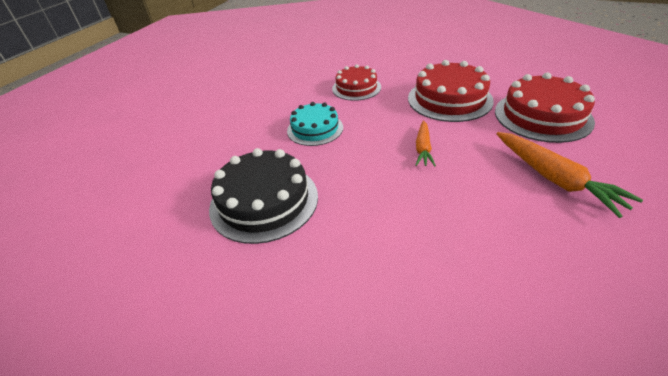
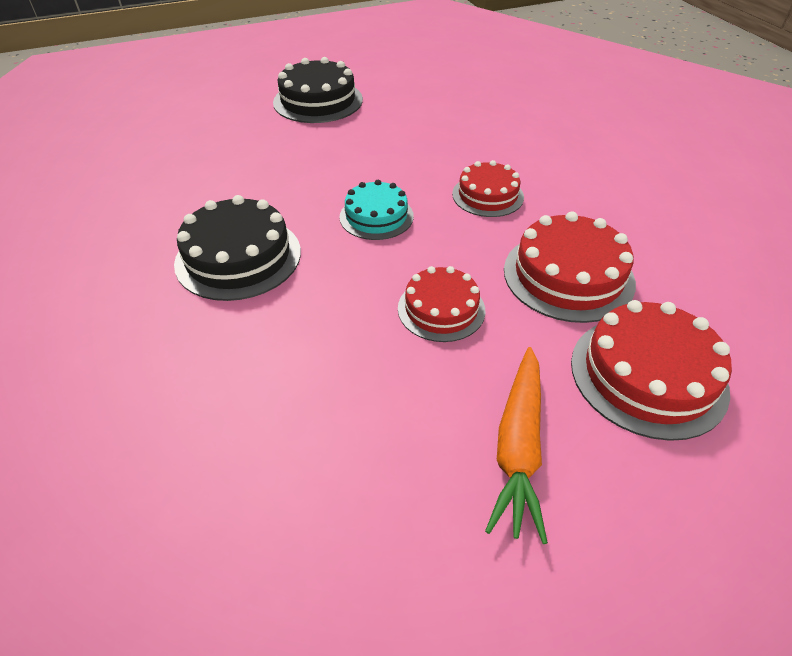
camera: 40 degrees right, 5 degrees up
orange carrot [416,120,436,166] -> red cake [398,266,485,342]
none -> black cake [273,57,363,123]

